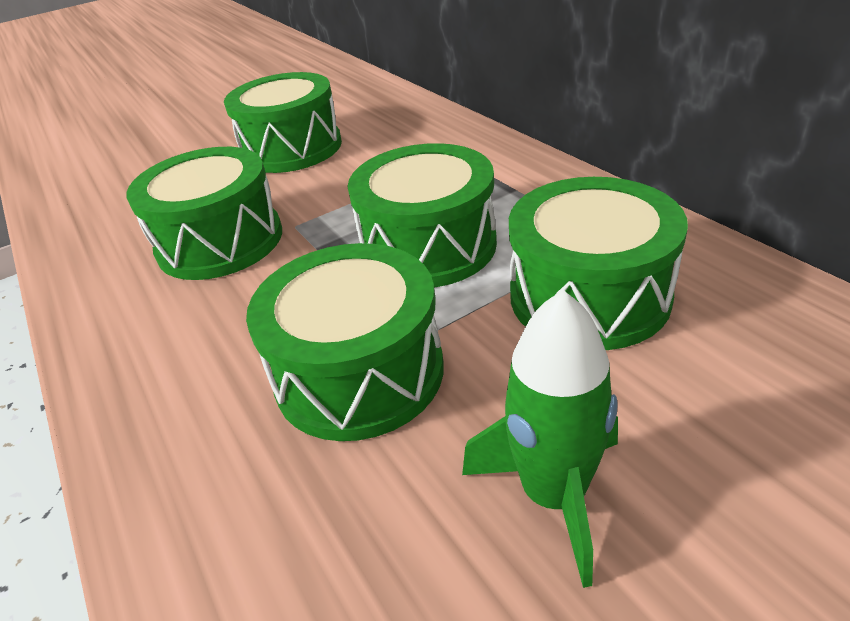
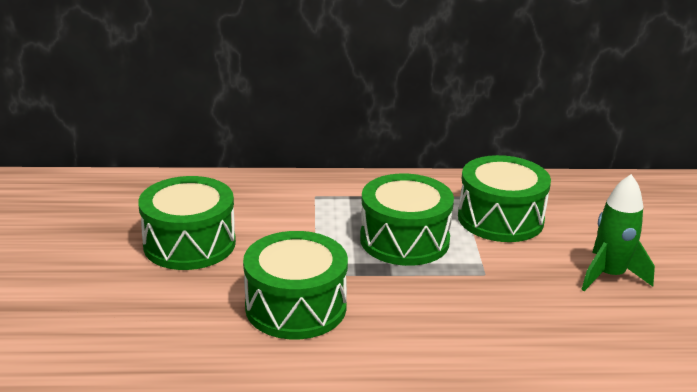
camera: 65 degrees left, 10 degrees down
green drum [246,243,444,441] -> none

